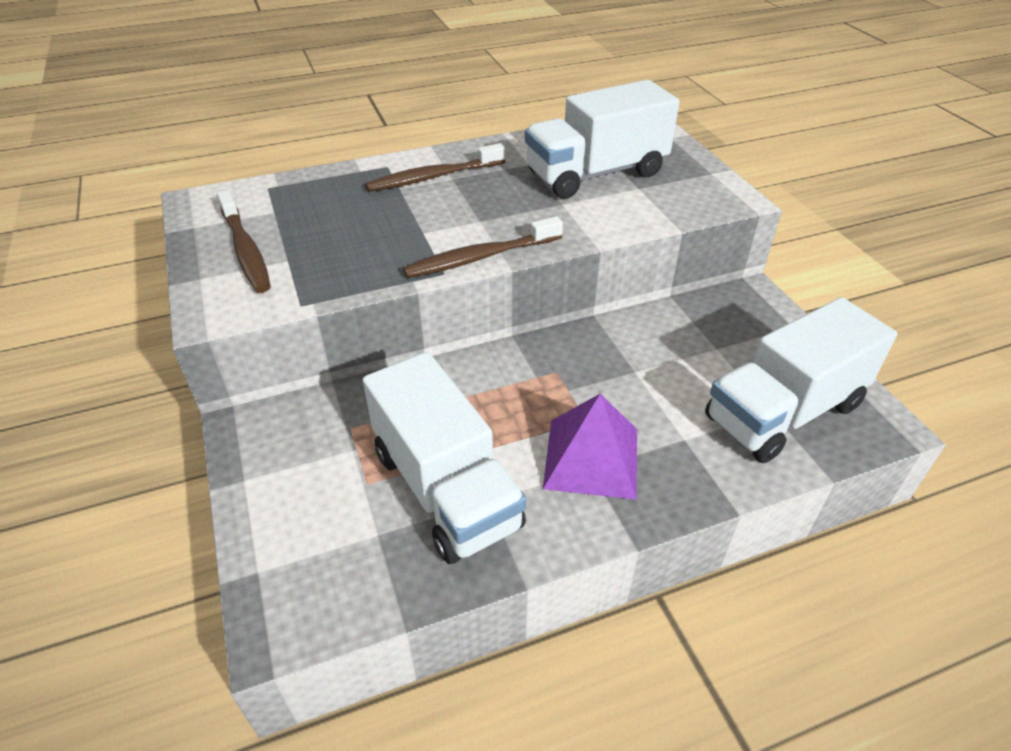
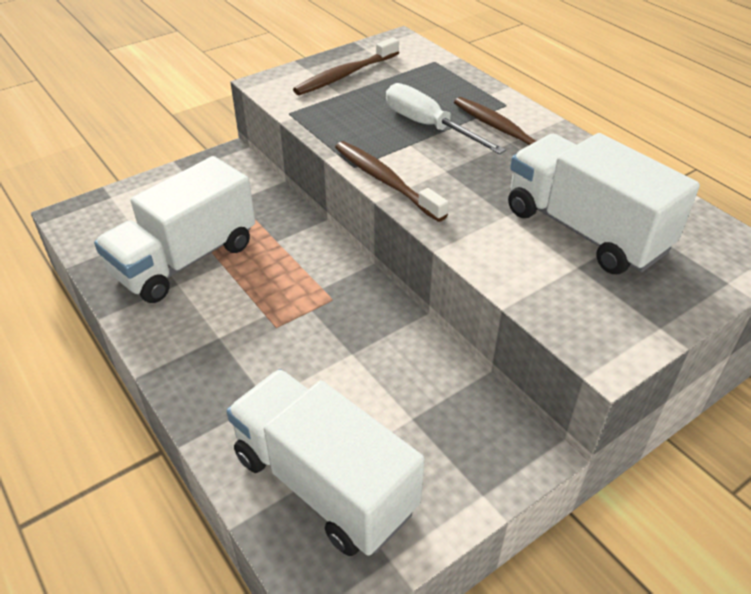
camera: 75 degrees right, 0 degrees up
purple pyramid [543,394,637,500] -> none
none -> white screwdriver [386,83,506,154]

